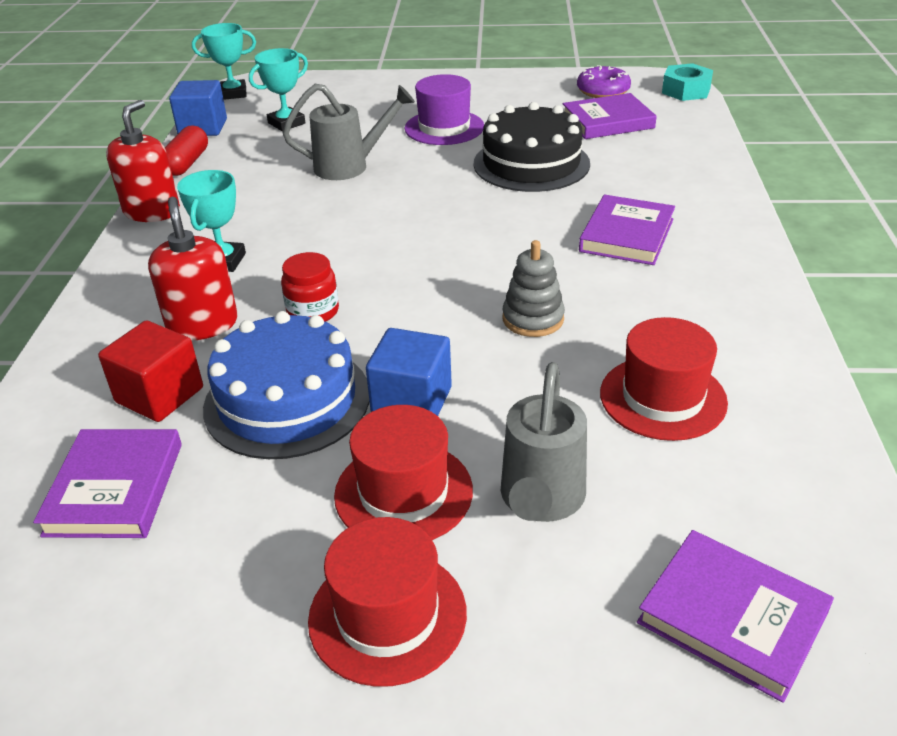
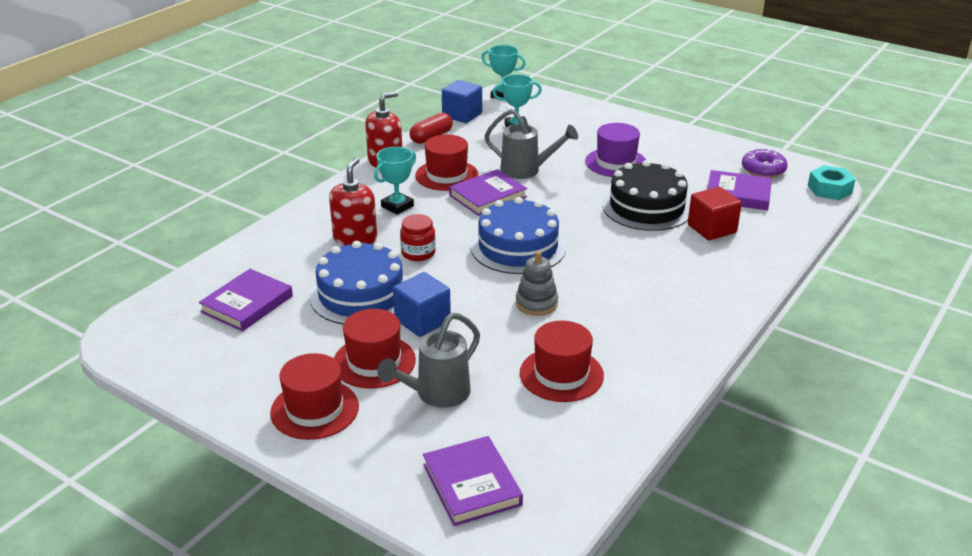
camera: 30 degrees right, 5 degrees down
red cube [98,321,203,422] -> red cube moved to [688,187,742,241]
purple book [579,195,675,265] -> purple book moved to [449,169,527,216]
none -> red hat [416,135,479,191]
none -> blue cake [471,197,566,274]

